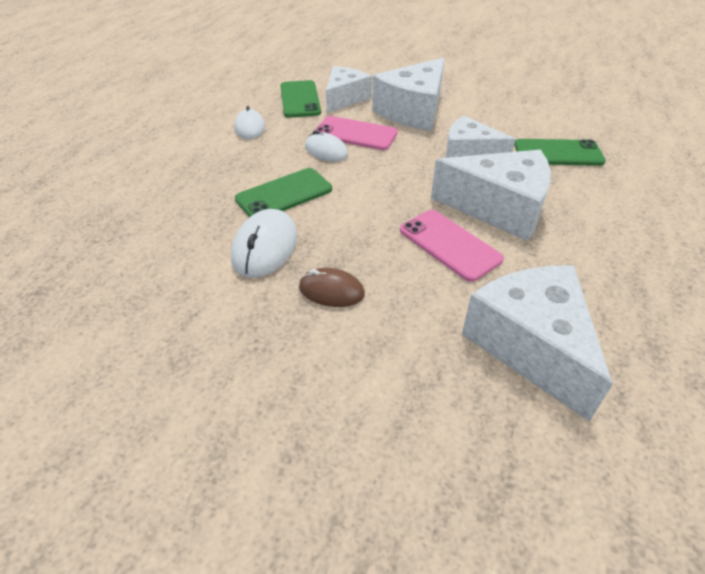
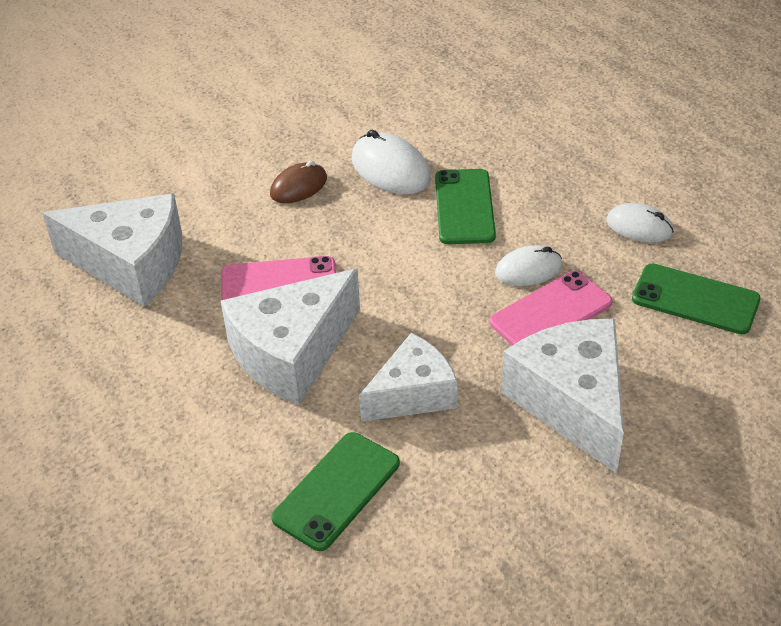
camera: 125 degrees right, 0 degrees up
white cheese [326,66,372,113] -> none

